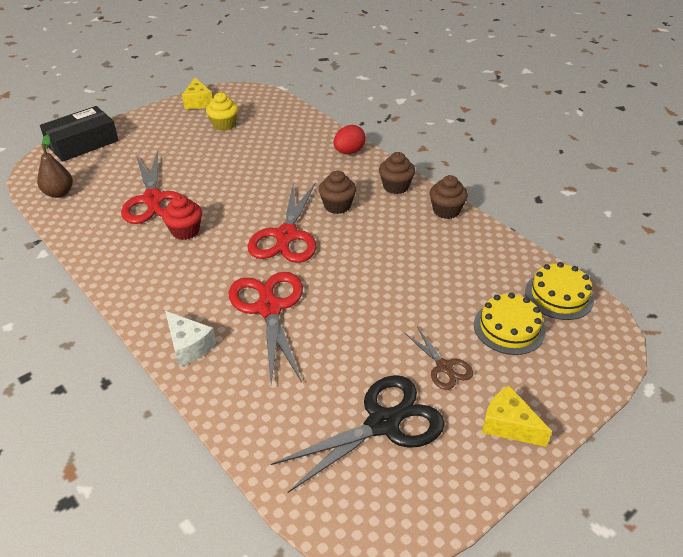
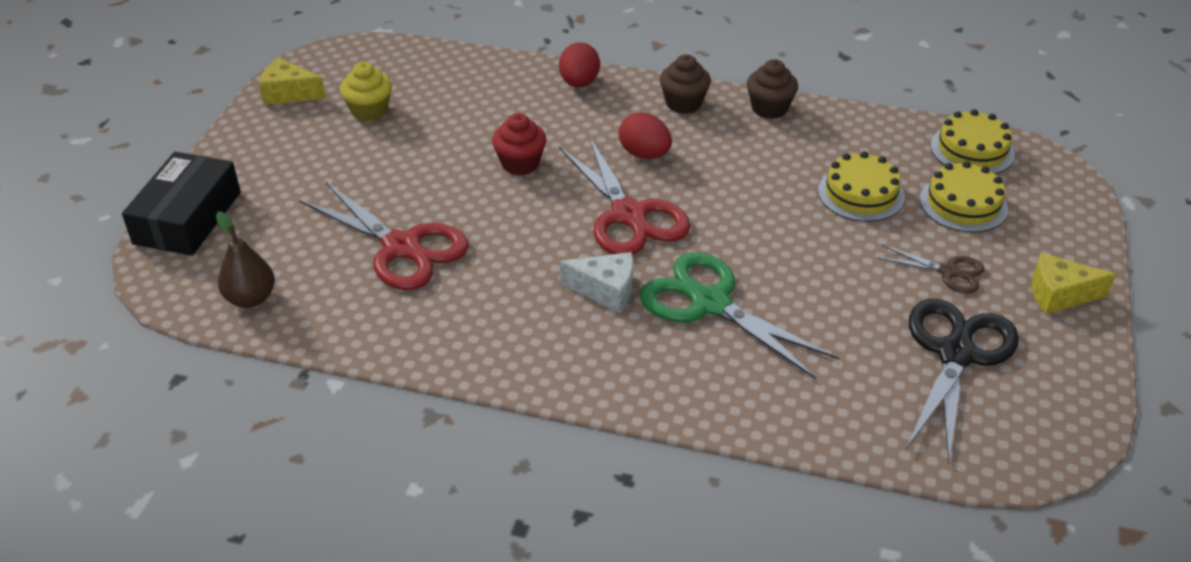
camera: 35 degrees left, 0 degrees up
red cupcake [162,195,202,240] -> red cupcake moved to [492,113,546,175]
white cheese [165,311,216,367] -> white cheese moved to [560,252,633,313]
yellow cheese [182,78,213,109] -> yellow cheese turned 150 degrees clockwise [259,57,326,105]
red scissors [229,272,303,383] -> green scissors [640,252,839,379]
brown cupcake [319,171,356,214] -> red egg [619,113,672,159]
none -> yellow cake [818,151,905,222]

